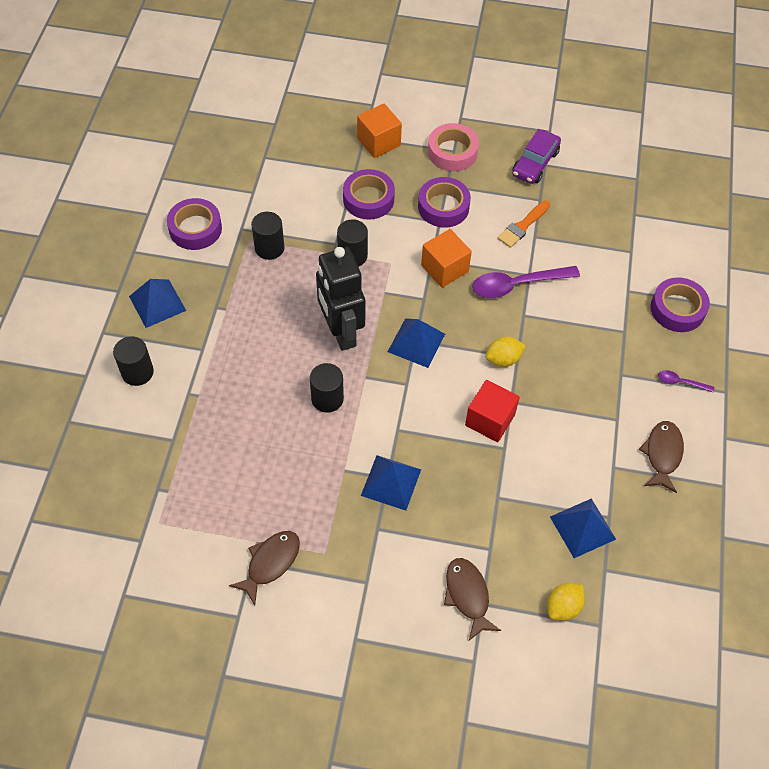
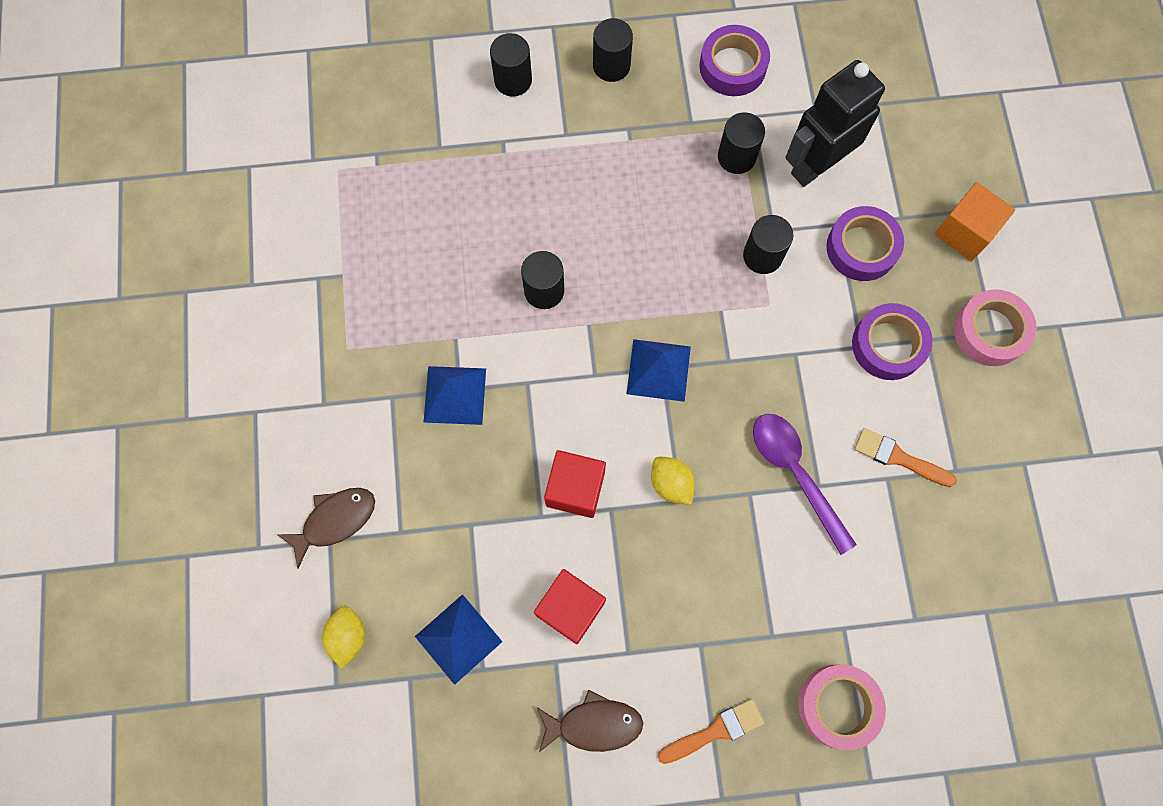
camera: 75 degrees right, 15 degrees up
blue pyramid [129,279,186,328] -> black cylinder [593,18,633,82]
brown fish [229,531,300,605] -> none
black robot [316,247,365,351] -> black robot moved to [785,60,885,187]
orange cube [421,229,472,288] -> none
purple car [512,129,561,184] -> none
yellow lemon [547,583,585,621] -> yellow lemon turned 60 degrees clockwise [322,606,365,669]
purple tape [650,277,710,332] -> pink tape [798,665,886,750]
purple spoon [658,370,714,392] -> orange brush [658,699,764,764]
none -> red cube [534,569,606,644]

